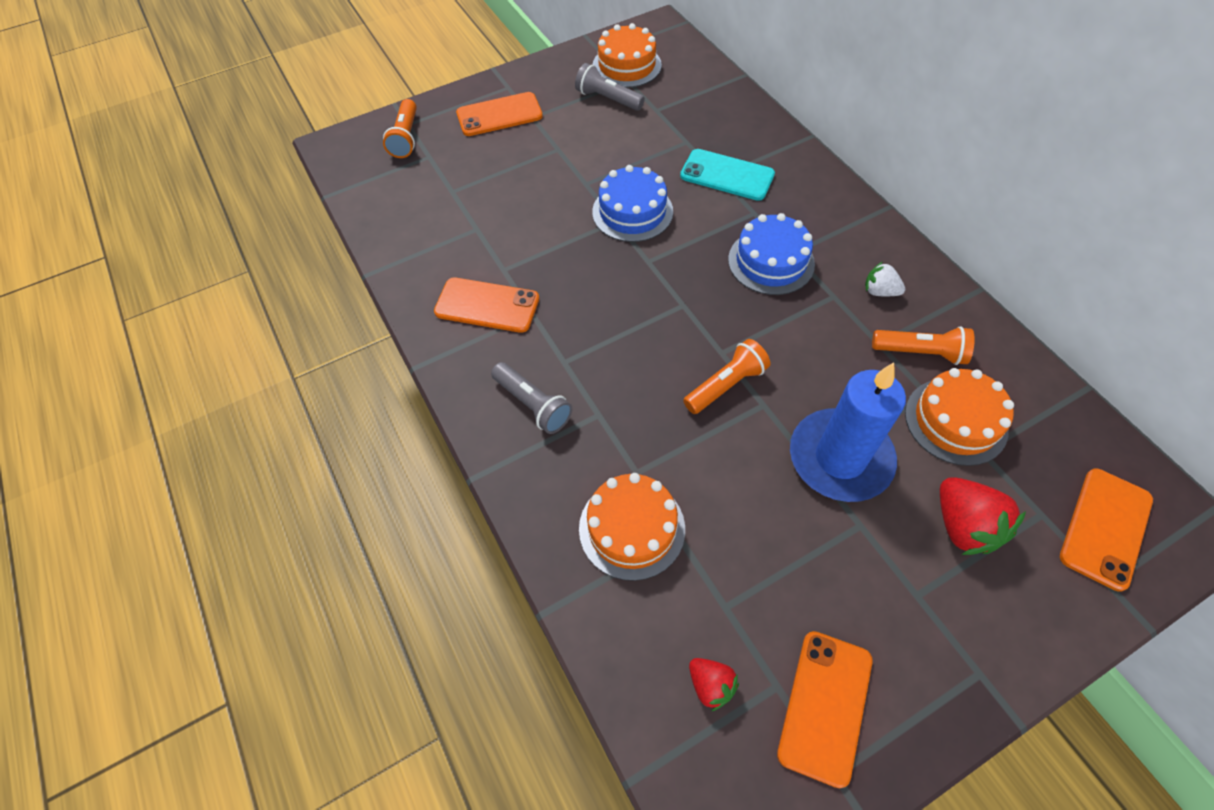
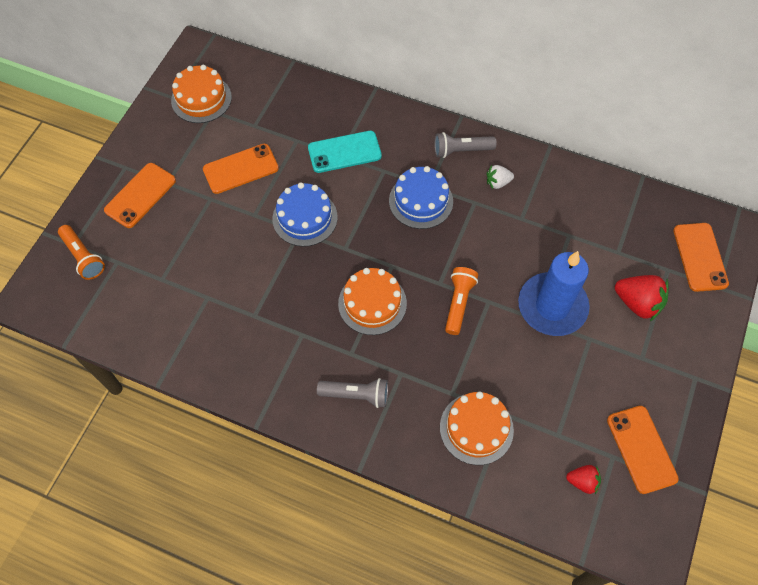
camera: 40 degrees left, 5 degrees up
orange phone [434,277,539,333] -> orange phone moved to [203,144,279,194]
grey flashlight [575,63,645,111] -> grey flashlight moved to [434,132,497,158]
orange flashlight [872,326,975,365] -> none
orange cake [905,368,1014,466] -> orange cake moved to [338,268,407,335]

